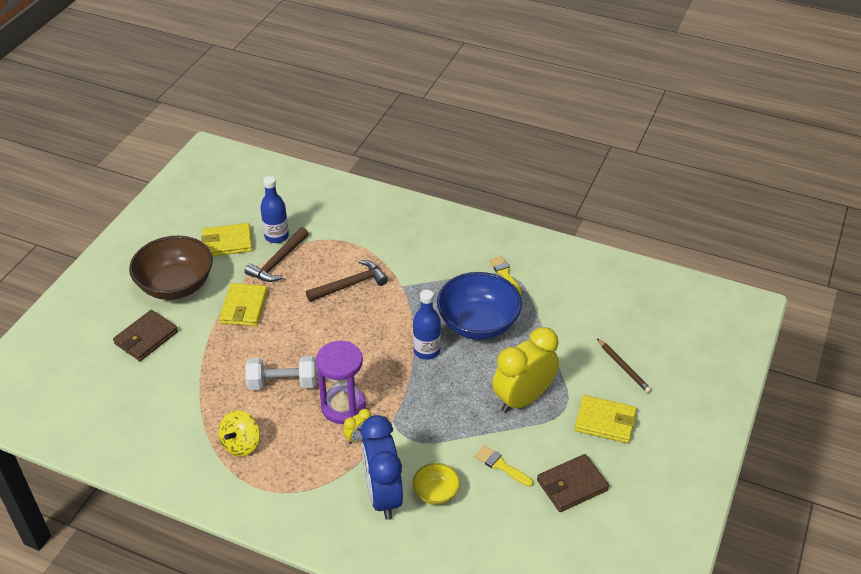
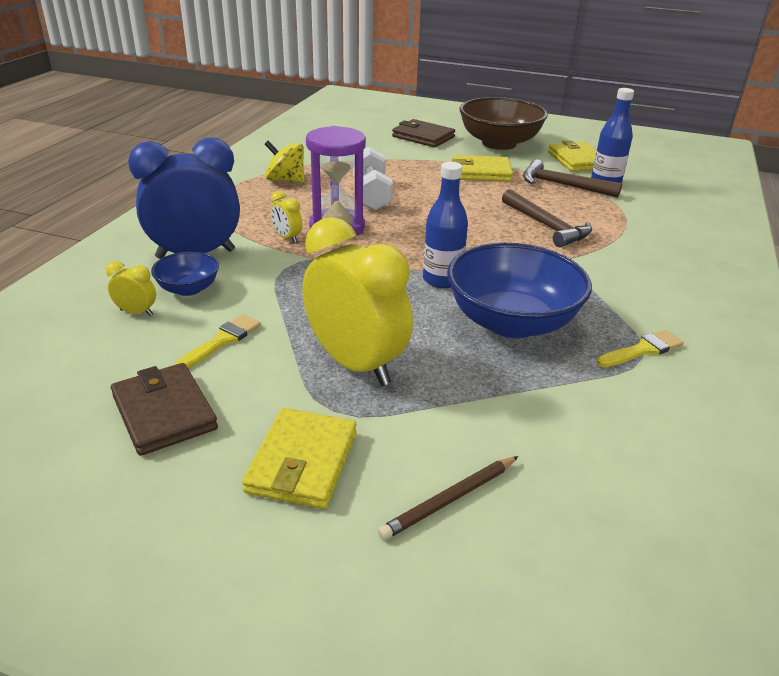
camera: 85 degrees right, 10 degrees down
yellow bowl [412,463,460,505] -> blue bowl [151,251,219,296]
none -> yellow clock [106,261,156,316]

